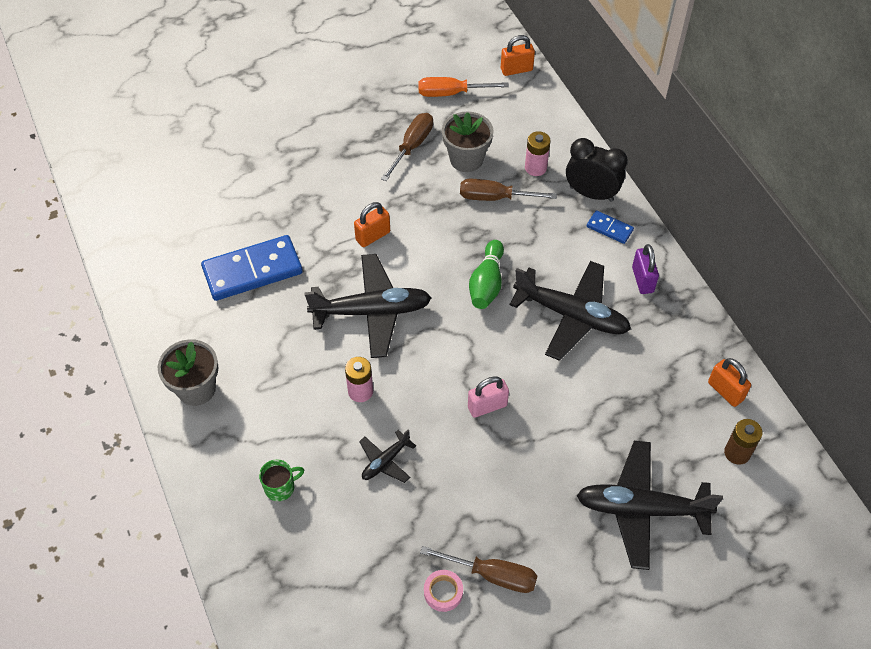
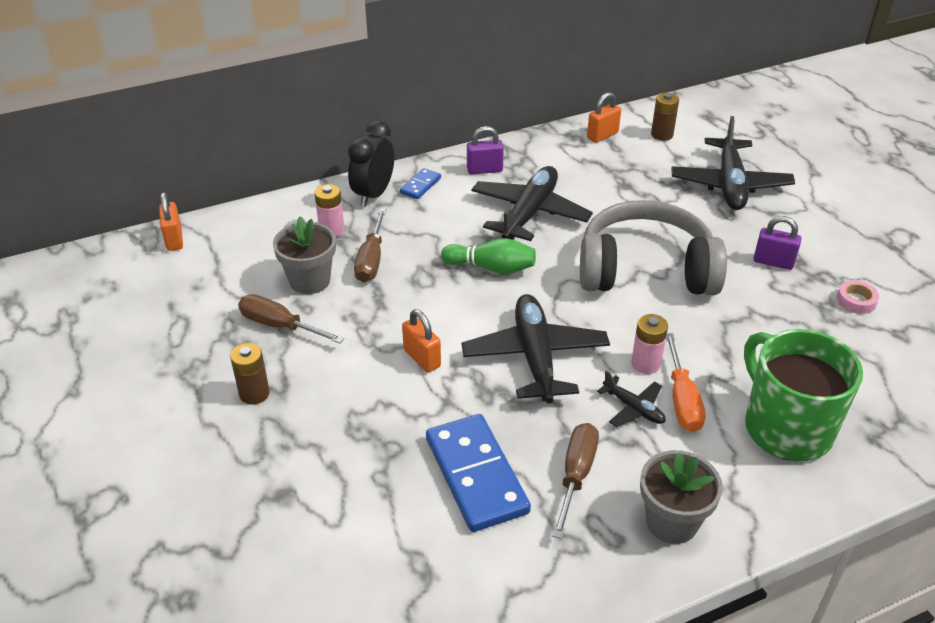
camera: 90 degrees left, 15 degrees down
green mug [259,459,304,501] -> green mug [744,329,863,461], size x2.48
black plane [359,430,416,483] -> black plane moved to [597,370,666,427]
orange screwdriver [418,77,509,97] -> orange screwdriver moved to [666,333,706,432]
brown screwdriver [420,546,537,593] -> brown screwdriver moved to [552,423,599,539]
pink padlock [468,376,509,418] -> grey headphones [580,200,727,295]
none -> brown battery [230,343,270,405]
none -> purple padlock [754,216,802,270]

